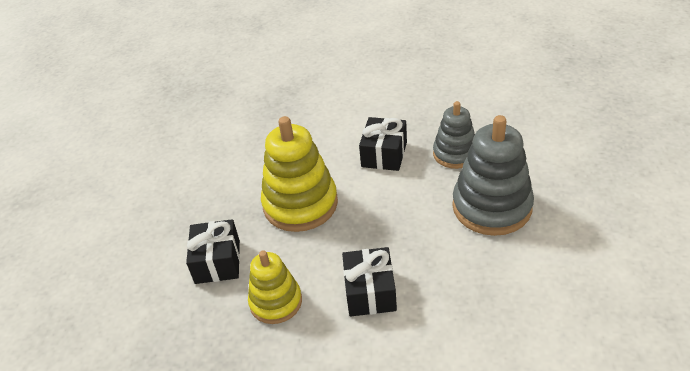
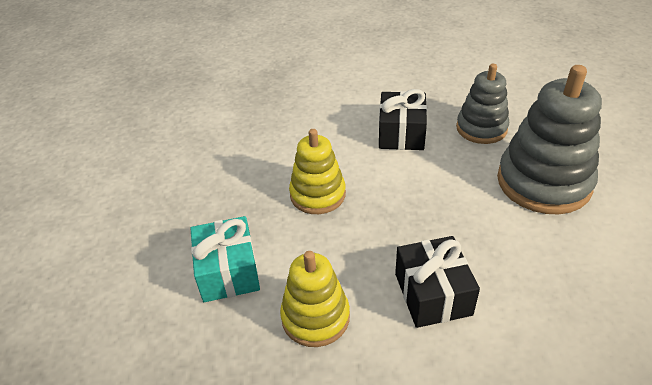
camera: 10 degrees left, 0 degrees up
black gift [186,219,240,284] -> turquoise gift [190,216,260,302]
yellow stacking toy [261,116,338,232] -> yellow stacking toy [289,129,346,214], size x0.62

